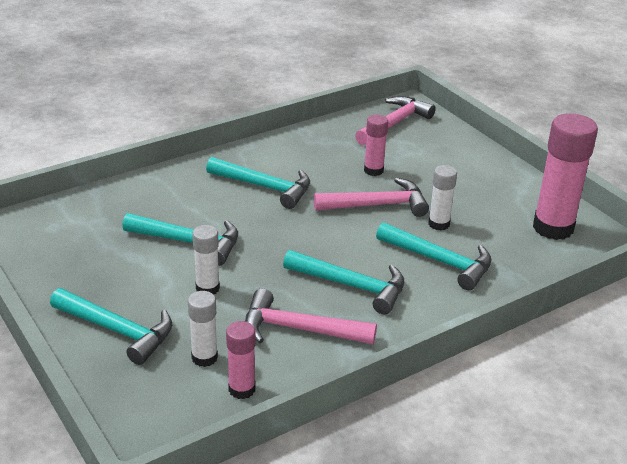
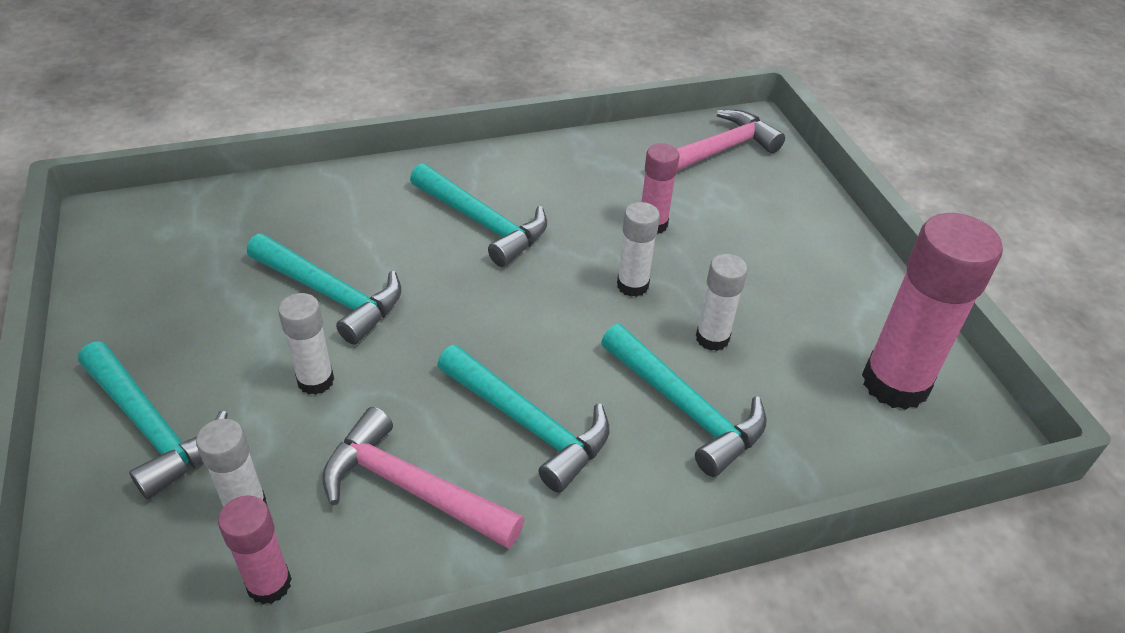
camera: 15 degrees right, 10 degrees up
pink hammer [314,178,429,217] -> white glue stick [617,202,660,297]

